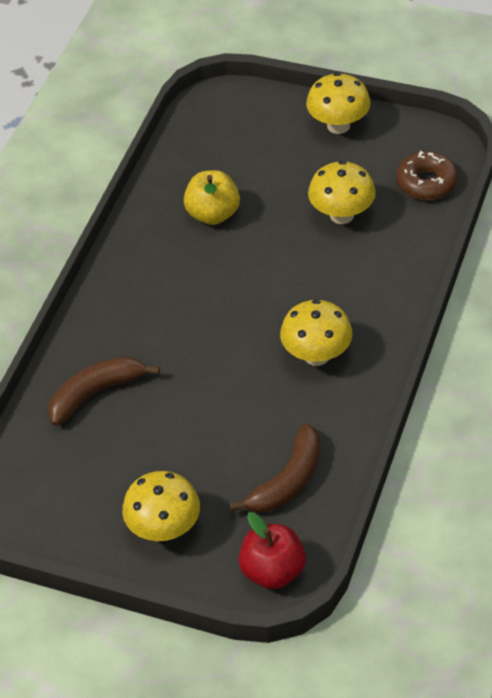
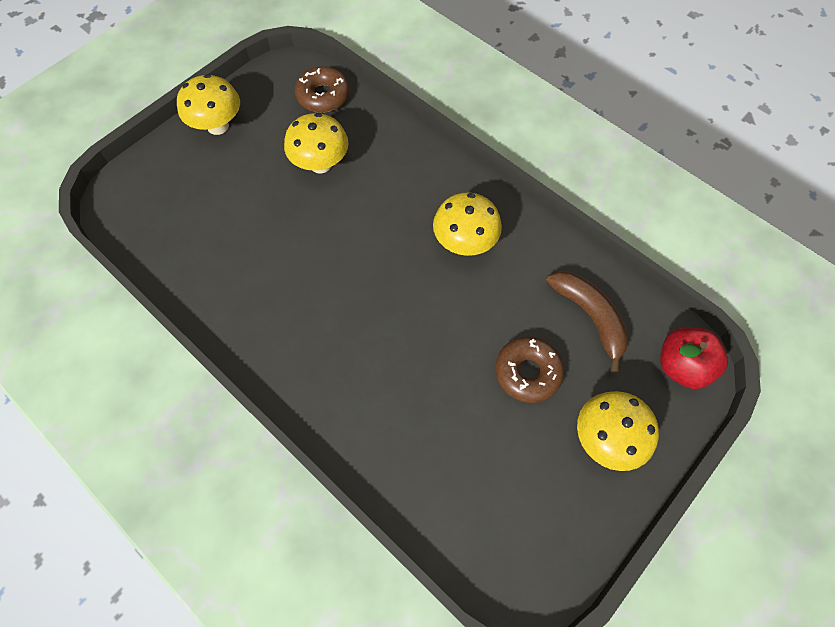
camera: 70 degrees left, 15 degrees up
brown banana [48,356,160,426] -> none
yellow apple [184,170,240,225] -> none
none -> brown donut [495,337,564,403]

